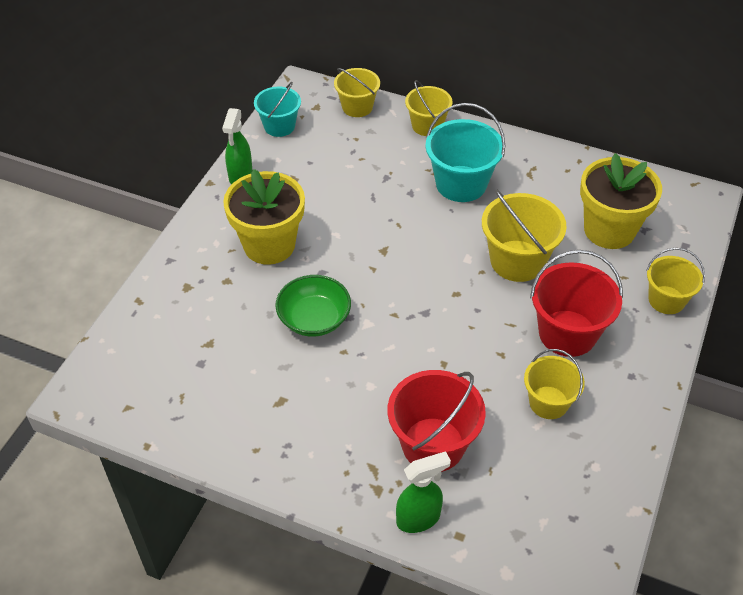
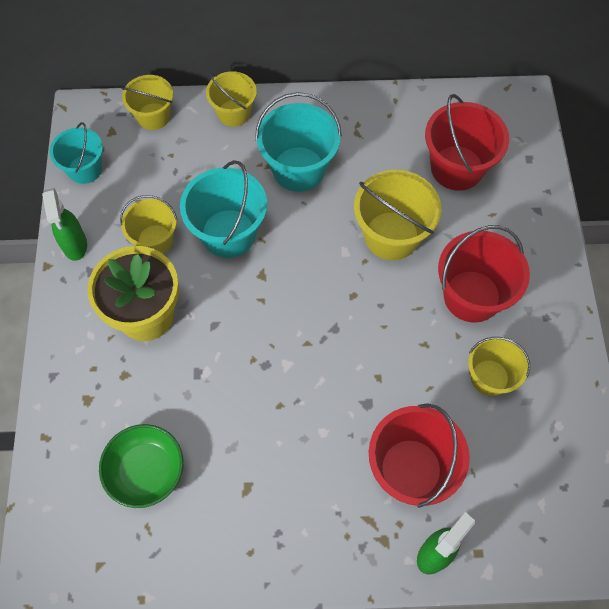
camera: 25 degrees left, 15 degrees up
green bowl [275,275,351,337] -> green bowl moved to [99,424,183,508]
yellow flower pot [580,153,662,249] -> red bucket [425,94,509,191]
yellow bucket [646,248,705,314] -> yellow bucket moved to [120,195,178,254]
none -> turquoise bucket [180,160,267,258]

